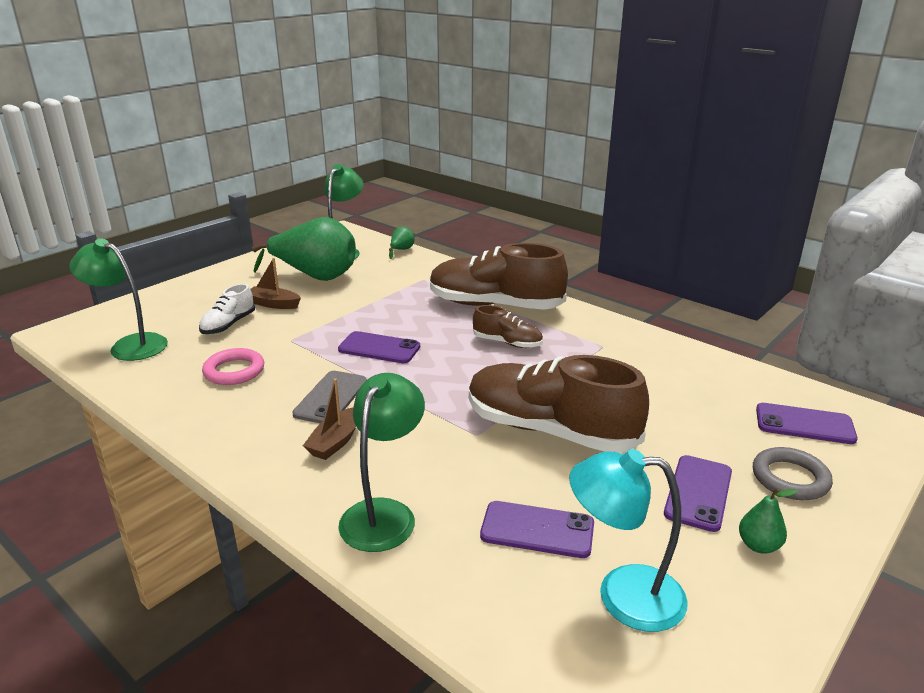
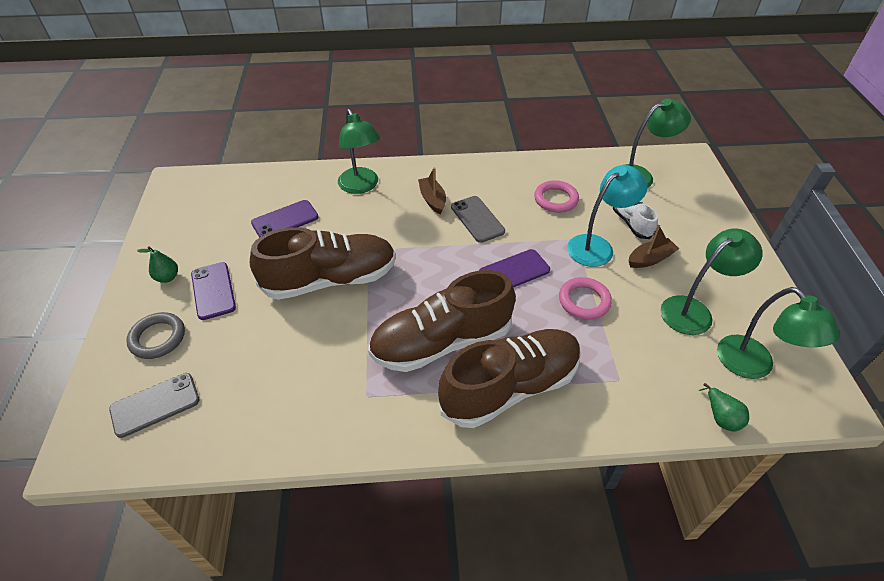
camera: 135 degrees right, 20 degrees up
green pear [252,217,356,281] -> green lamp [661,228,763,335]
brown shoe [473,305,543,348] -> brown shoe [368,270,516,372], size x2.06
turquoise lamp [569,449,688,632] -> turquoise lamp moved to [567,165,648,267]
purple phone [756,403,858,444] -> grey phone [109,373,200,438]
none -> pink ring [559,277,612,320]

